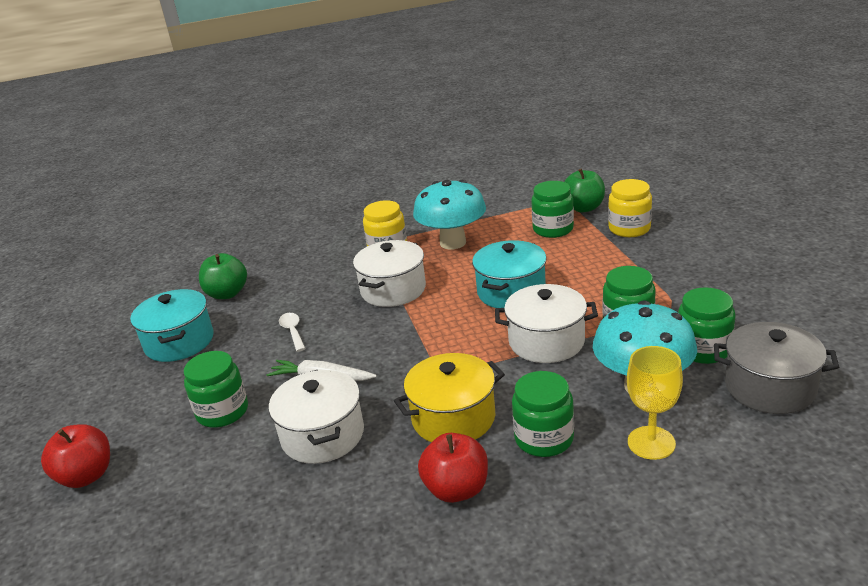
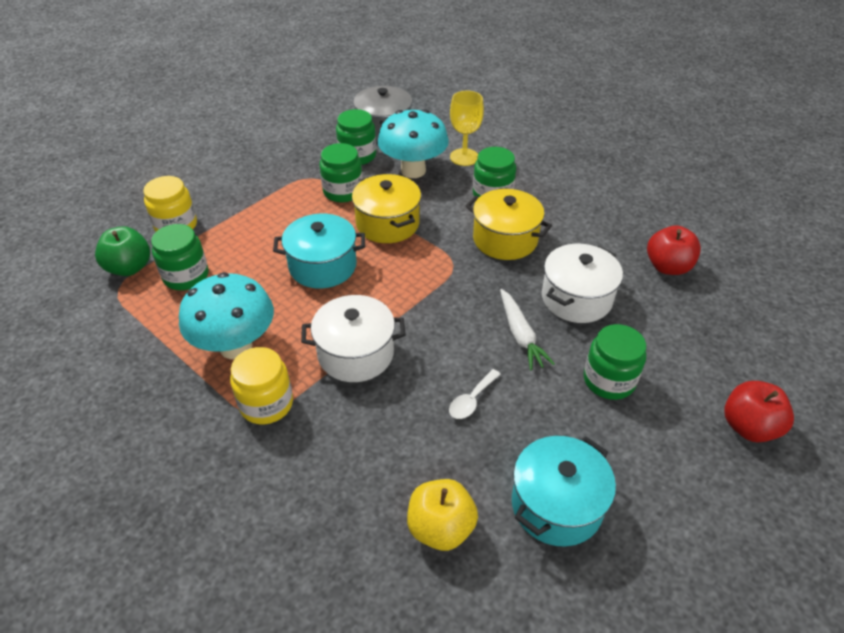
camera: 125 degrees left, 15 degrees up
green apple [199,253,247,299] -> yellow apple [407,479,478,551]
red apple [418,433,488,503] -> red apple moved to [647,226,701,275]
white pot [495,284,598,363] -> yellow pot [352,174,421,243]

